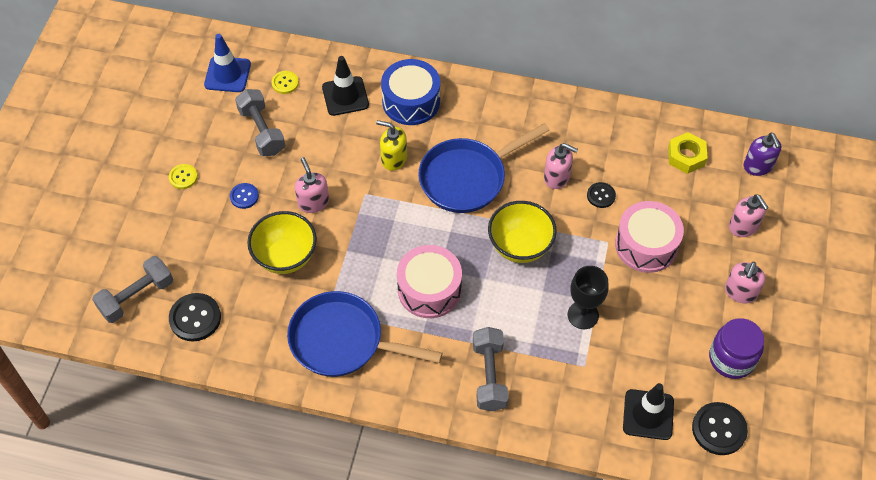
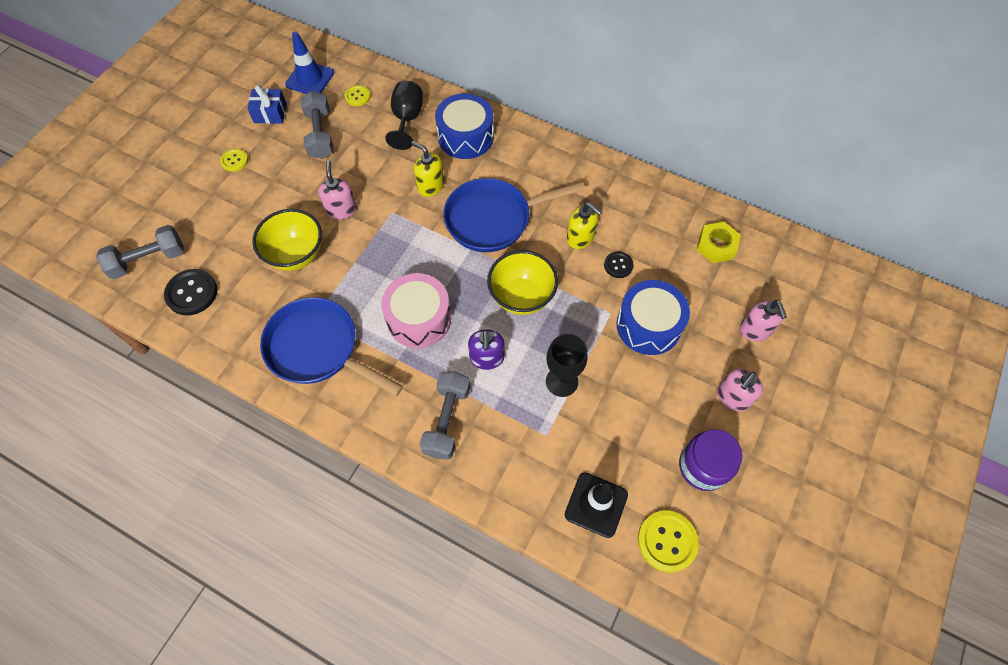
camera: 15 degrees right, 5 degrees up
blue button [230,183,259,209] -> none
black traffic cone [322,56,369,116] -> black goblet [385,81,423,150]
pink soap dispenser [544,143,578,189] -> yellow soap dispenser [567,202,602,249]
pink drum [615,201,684,273] -> blue drum [616,280,690,355]
black button [692,402,748,455] -> yellow button [638,510,699,573]
purple soap dispenser [744,133,781,176] -> purple soap dispenser moved to [468,329,504,370]
none -> blue gift [247,85,287,124]

